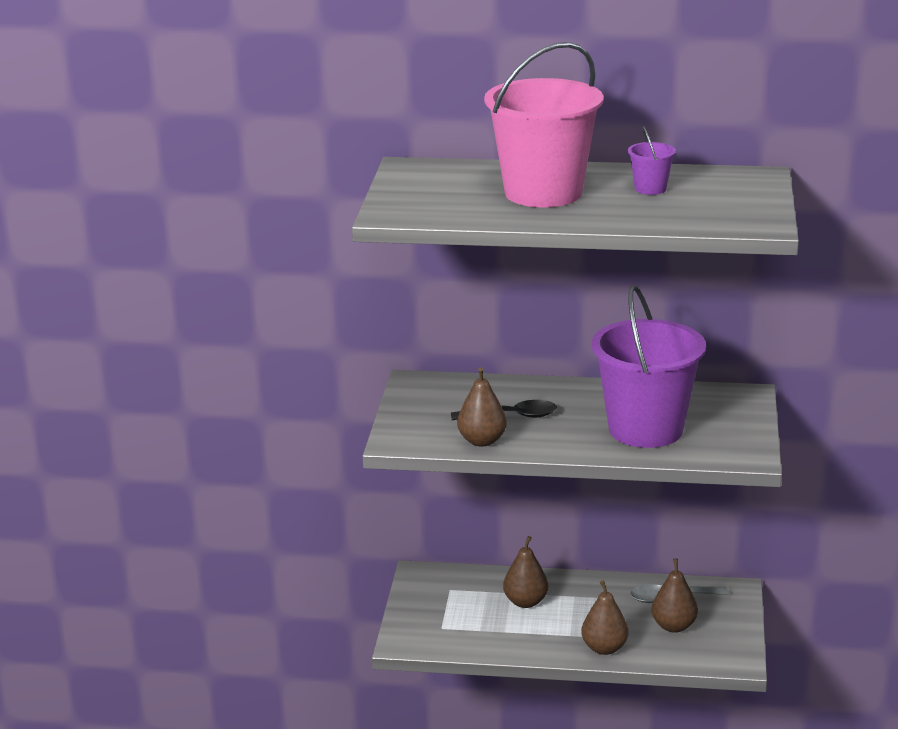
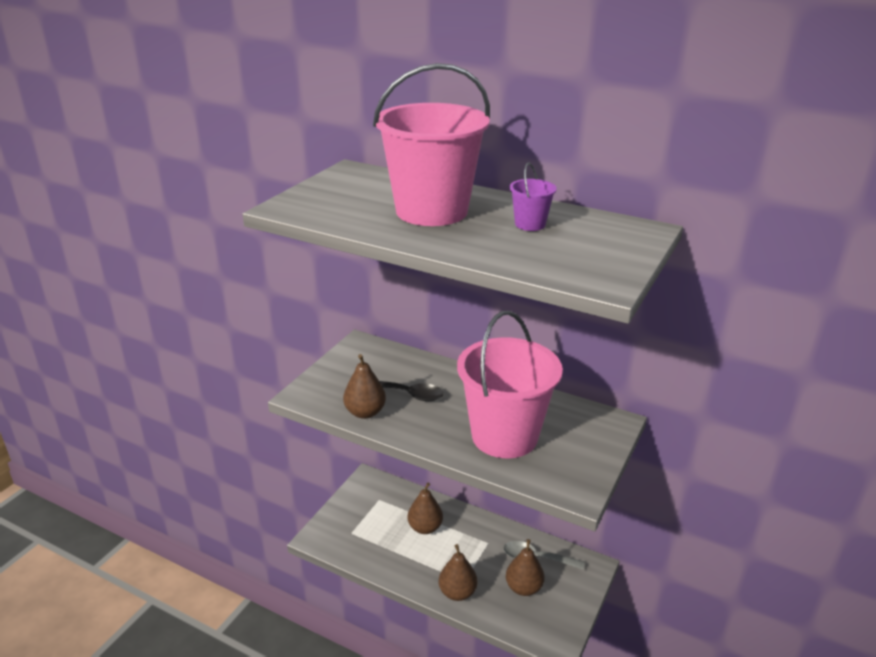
camera: 20 degrees right, 5 degrees up
purple bucket [592,286,706,448] -> pink bucket [457,311,563,458]

